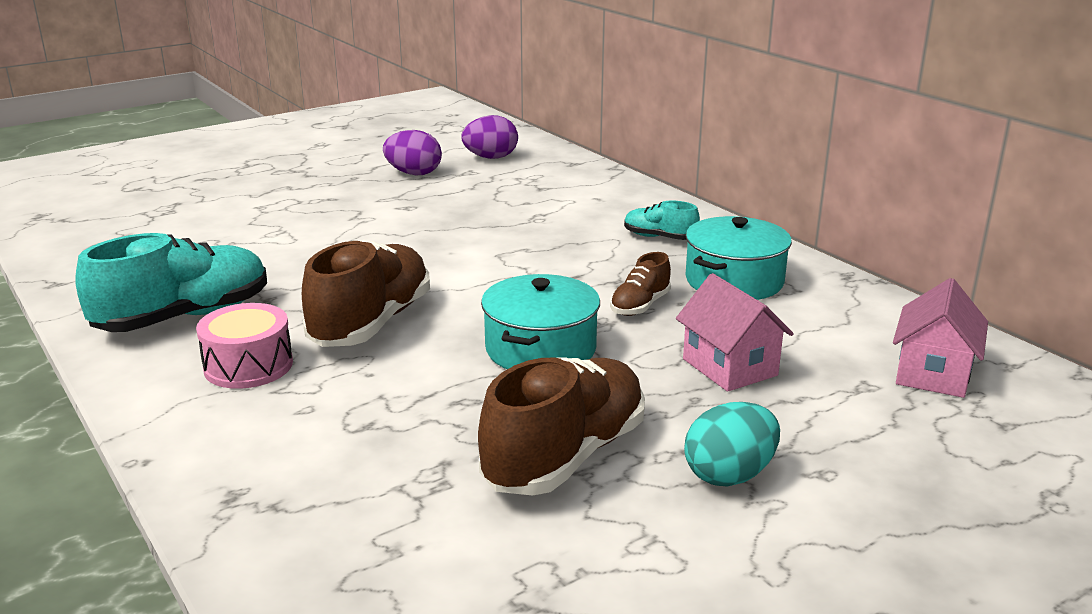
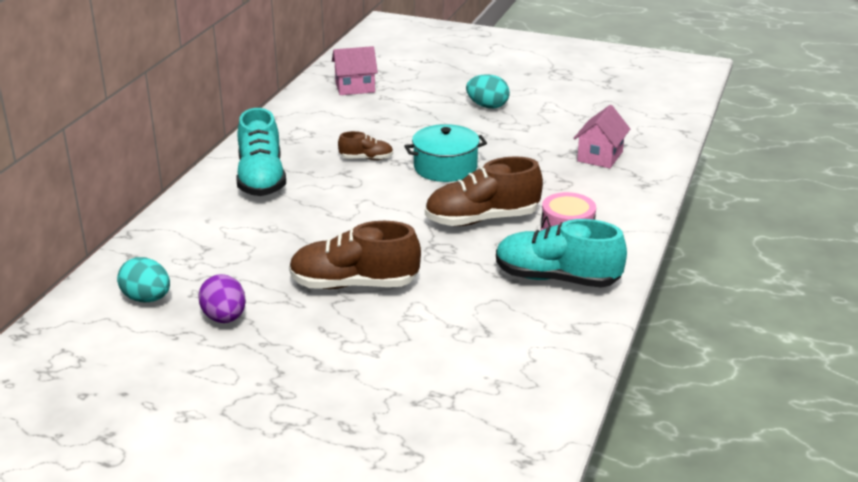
camera: 125 degrees left, 5 degrees up
purple egg [461,115,518,159] -> turquoise egg [117,257,170,302]
brown shoe [478,357,645,496] -> brown shoe moved to [289,221,421,289]
turquoise shoe [624,200,700,240] -> turquoise shoe [237,108,286,196], size x1.99
pink house [676,273,794,392] -> pink house moved to [573,105,630,168]
turquoise pot [685,216,792,300] -> none

